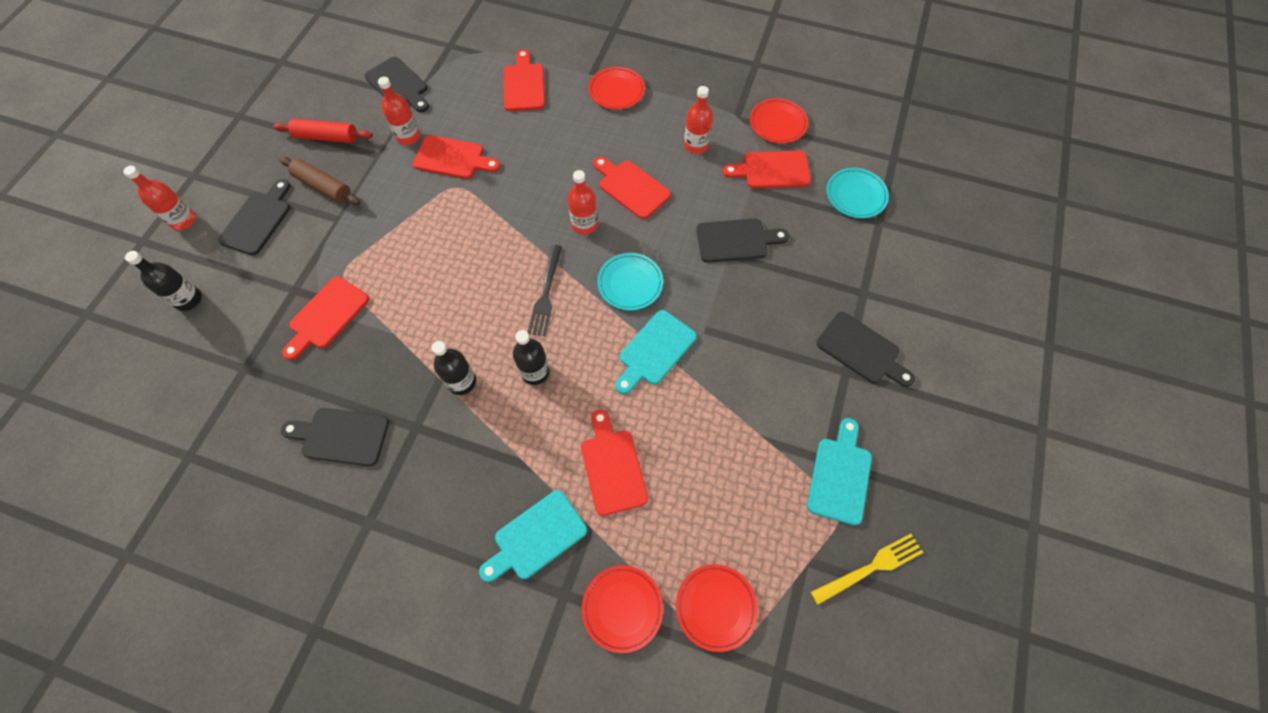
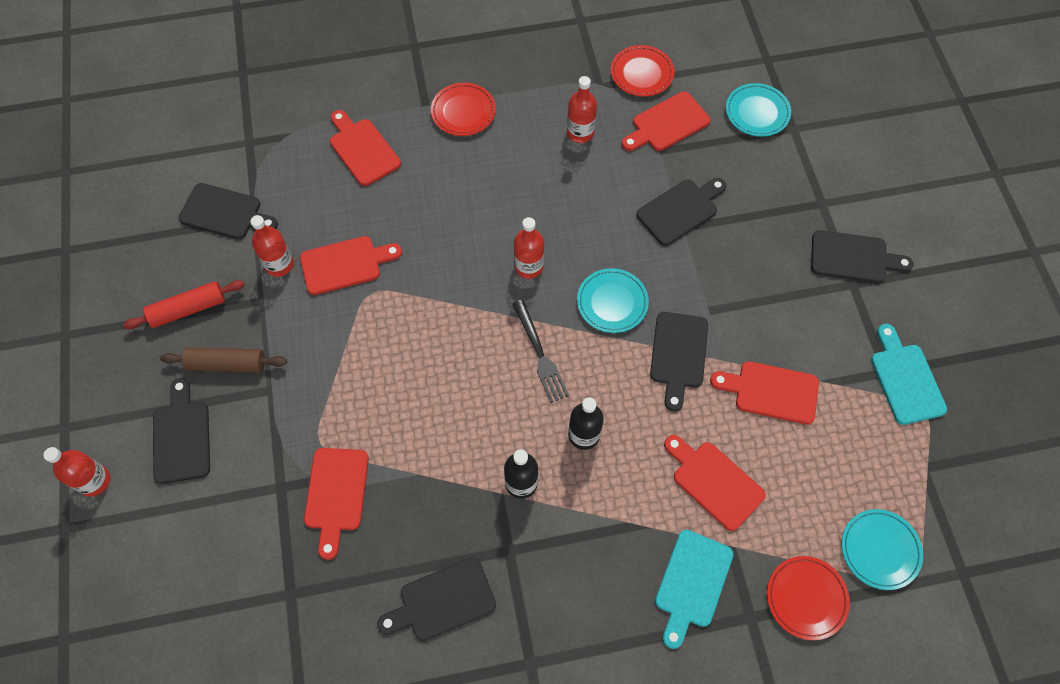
camera: 30 degrees left, 0 degrees up
black bottle [125,251,202,311] -> none
red cutting board [593,156,671,219] -> red cutting board moved to [710,361,819,425]
turquoise cutting board [615,310,697,394] -> black cutting board [650,312,708,412]
red plate [676,564,758,652] -> turquoise plate [842,509,923,590]
yellow fork [811,534,923,605] -> none

